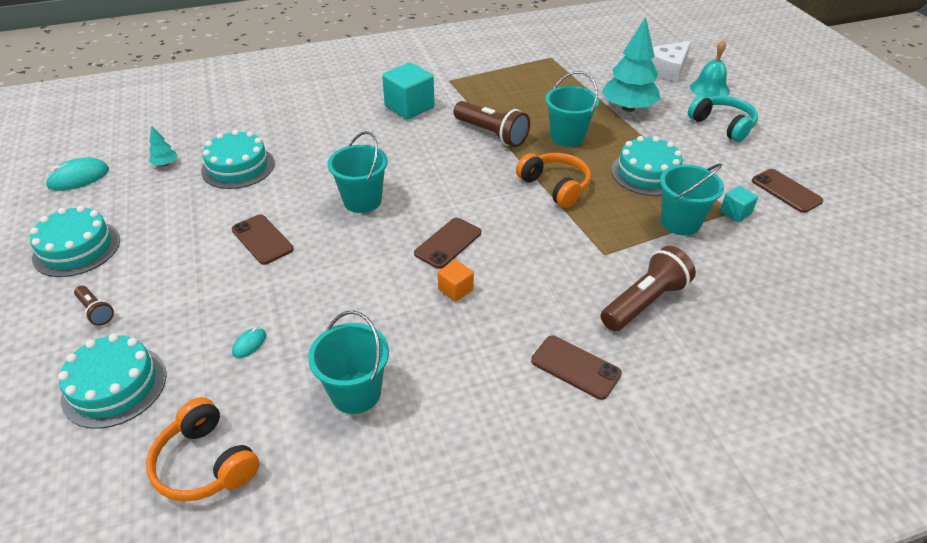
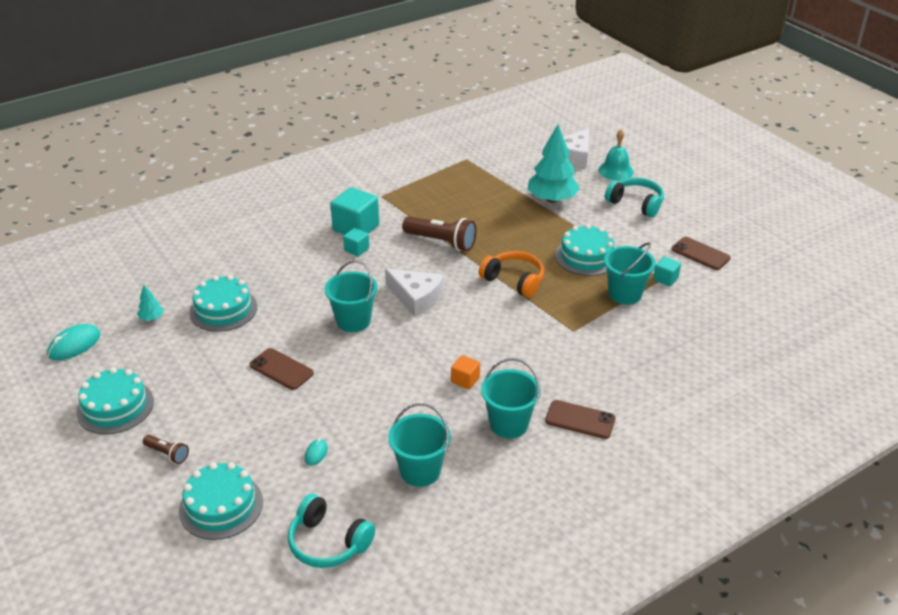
camera: 15 degrees left, 5 degrees down
orange headphones [146,397,260,502] -> turquoise headphones [288,494,375,568]
brown phone [414,218,481,269] -> none
turquoise bucket [545,71,599,147] -> turquoise bucket moved to [481,358,541,438]
brown flashlight [601,246,696,331] -> none
none -> turquoise cube [343,228,369,256]
none -> white cheese [385,268,444,317]

